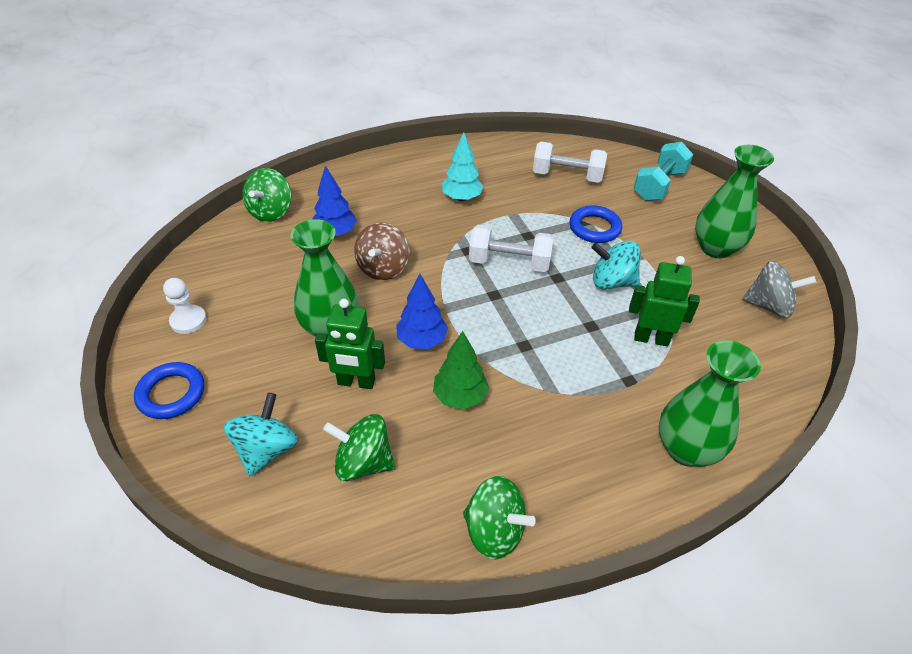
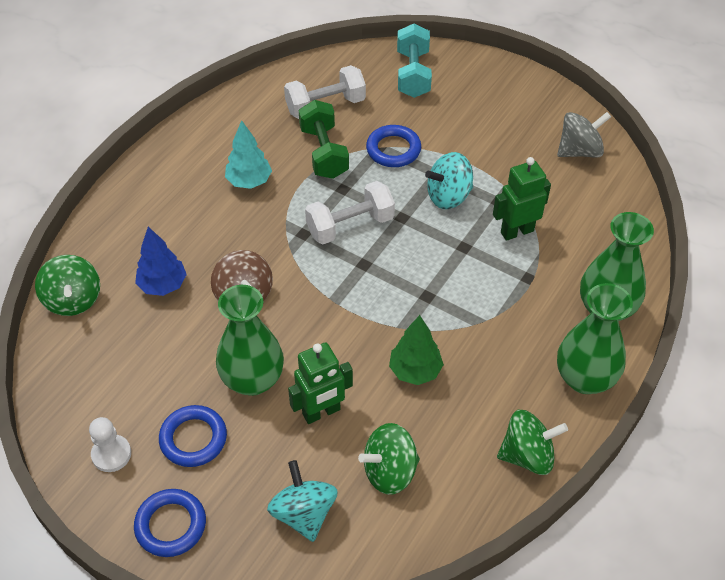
camera: 35 degrees left, 5 degrees up
blue tree [396,274,448,349] -> none
green vase [695,145,774,258] -> green vase moved to [557,283,633,394]
none -> blue ring [159,405,227,467]
none -> green dumbbell [299,100,349,179]

